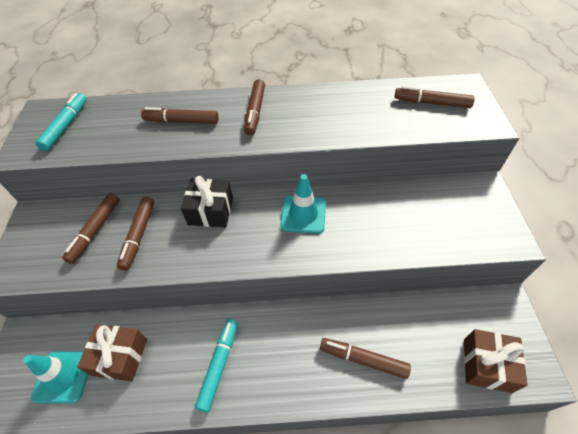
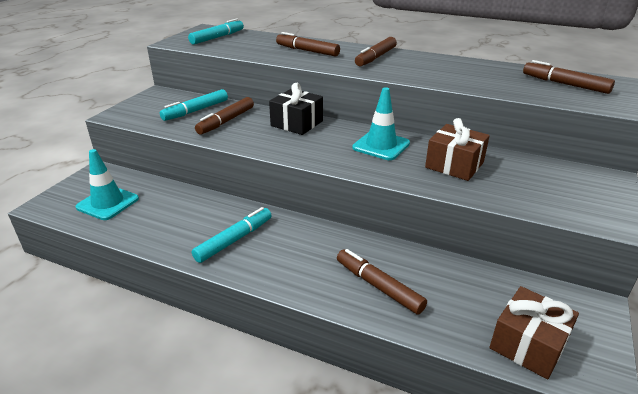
camera: 25 degrees right, 20 degrees down
brown marker [62,193,120,264] -> turquoise marker [160,89,228,121]
brown gift [77,324,147,382] -> brown gift moved to [425,118,490,181]

